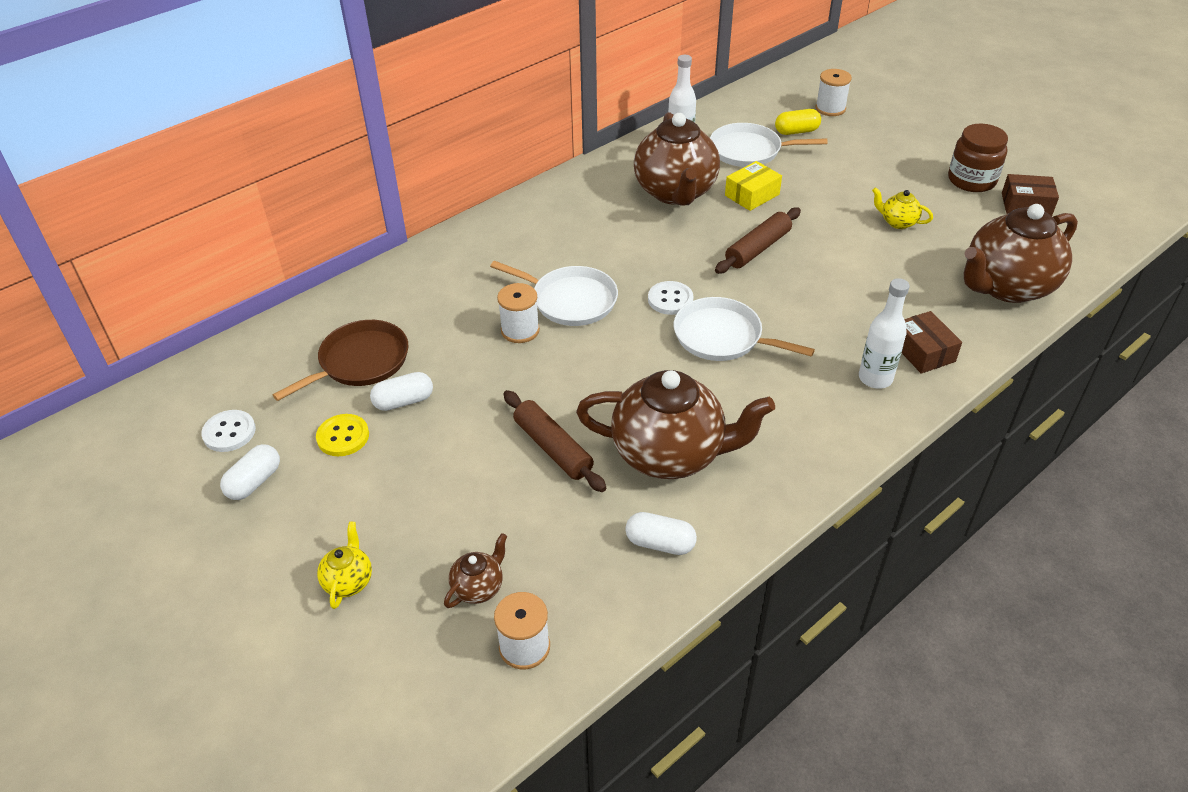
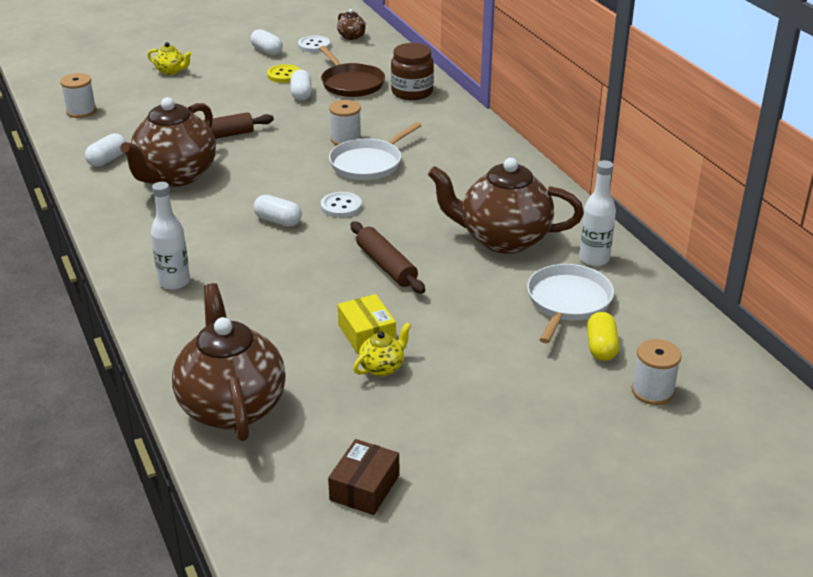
camera: 105 degrees right, 10 degrees down
brown teapot [444,533,507,608] -> brown teapot moved to [337,9,366,40]
white pan [674,297,815,361] -> white capsule [253,195,302,227]
yellow box [725,161,782,211] -> yellow box moved to [338,294,396,354]
brown box [902,311,962,374] -> none
brown jar [948,124,1008,192] -> brown jar moved to [391,43,434,100]

